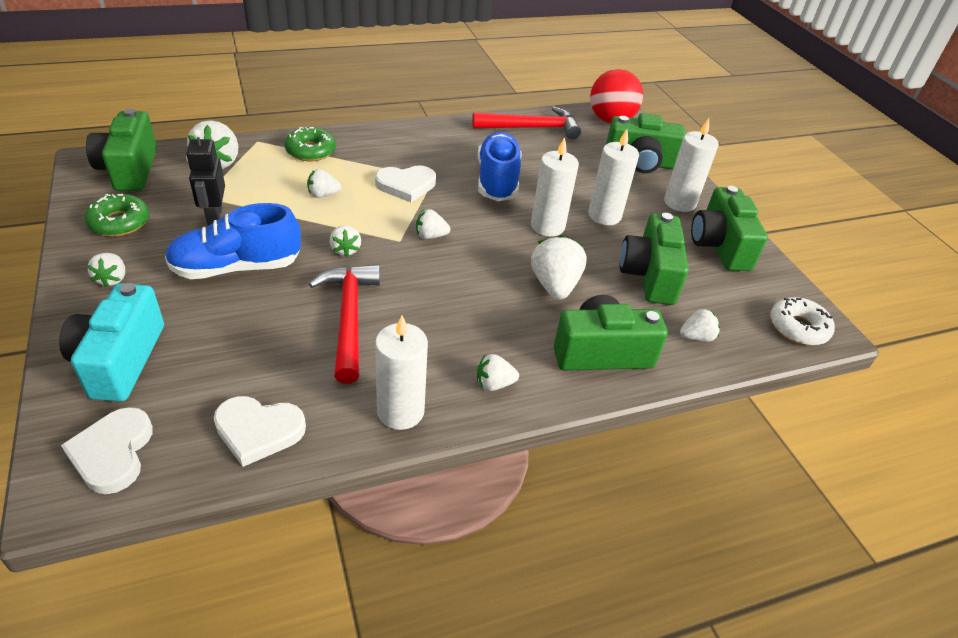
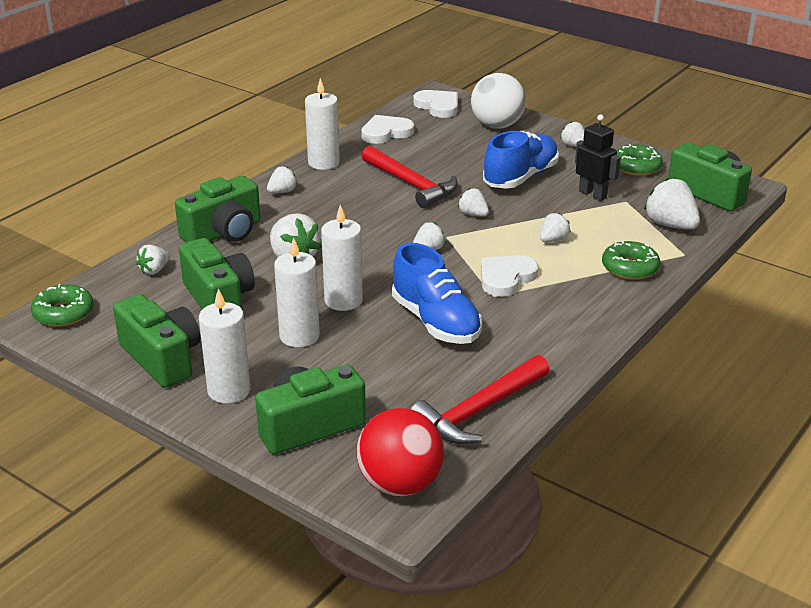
camera: 150 degrees right, 10 degrees down
turquoise camera [59,283,164,402] -> white ball [471,73,526,129]
white donut [770,297,835,345] -> green donut [31,284,94,327]

